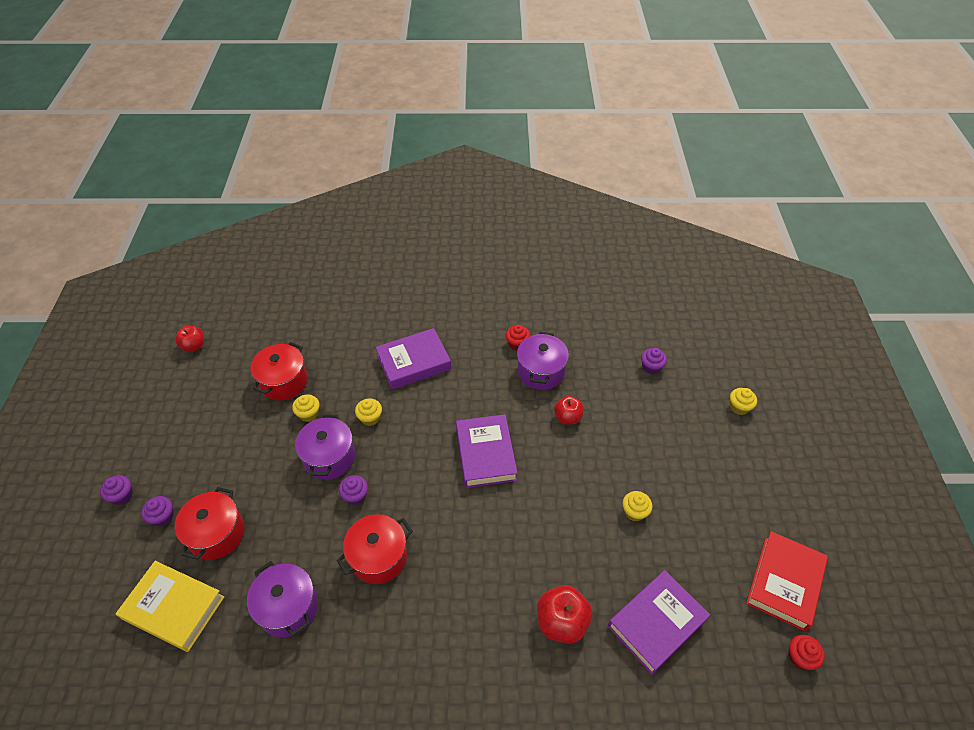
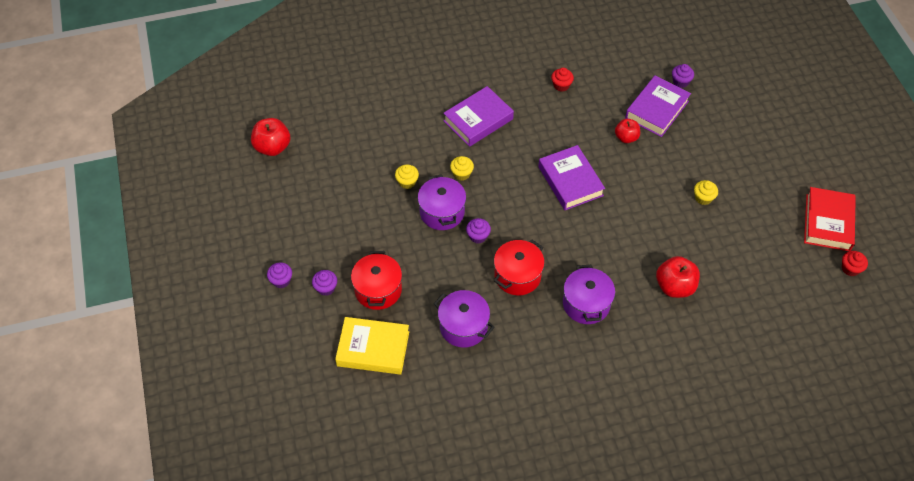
camera: 15 degrees left, 5 degrees up
red apple [175,326,204,352] -> red apple [251,118,291,156], size x1.53
red pot [250,342,308,400] -> none
purple pot [517,332,569,390] -> purple pot moved to [563,265,615,324]
purple book [608,570,710,675] -> purple book moved to [625,75,691,137]
yellow cupcake [730,388,757,415] -> none

